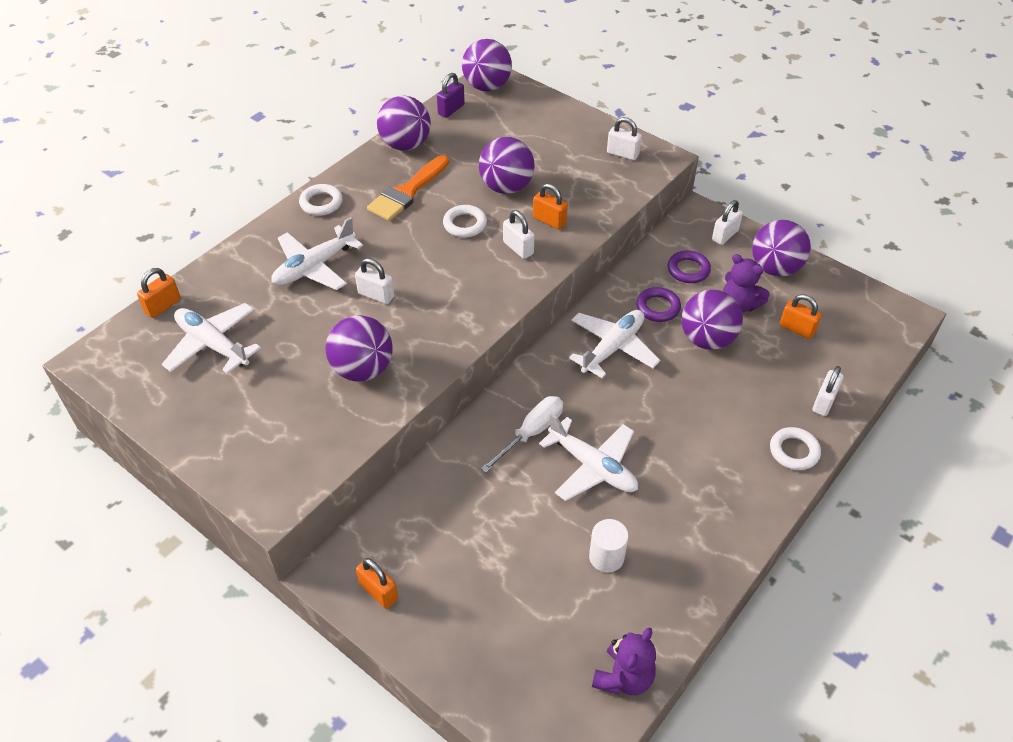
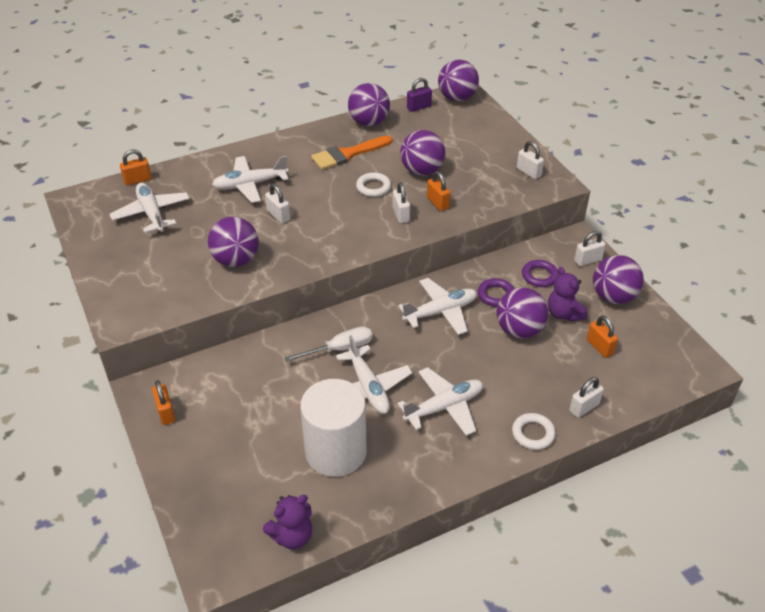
camera: 25 degrees right, 5 degrees down
white ring [299,184,343,216] -> none
white cylinder [589,519,629,573] -> white cylinder [300,379,367,477], size x2.14
none -> white plane [398,367,483,436]

